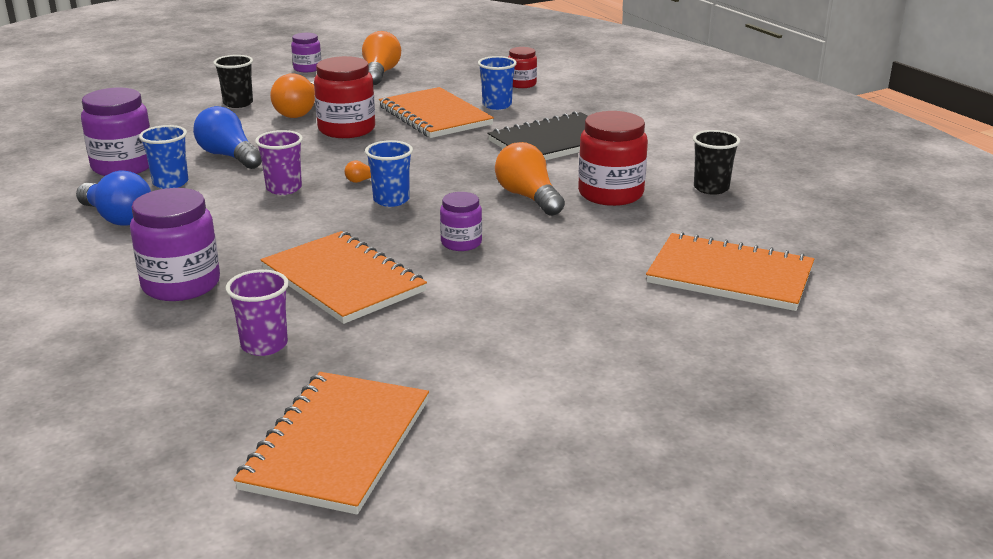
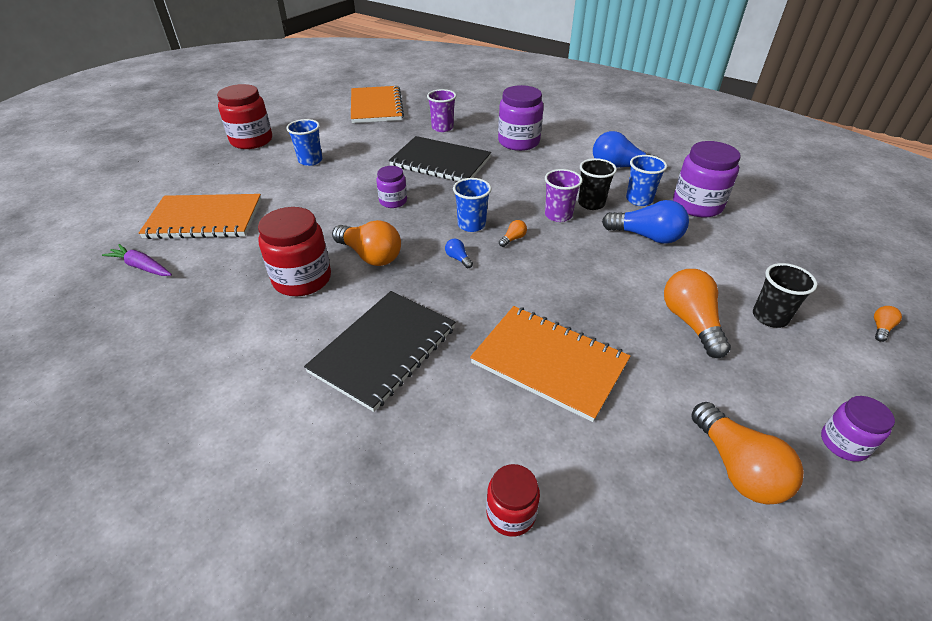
camera: 155 degrees right, 15 degrees up
orange notebook [260,231,427,324] -> black notebook [389,136,491,181]
red jar [314,56,375,138] -> red jar moved to [217,84,272,149]
blue cup [478,56,517,110] -> blue cup moved to [286,119,322,166]
black cup [693,130,740,195] -> black cup moved to [578,158,617,210]
none -> purple carrot [102,244,172,276]
none -> blue light bulb [445,239,473,268]
none -> orange light bulb [874,306,902,342]

